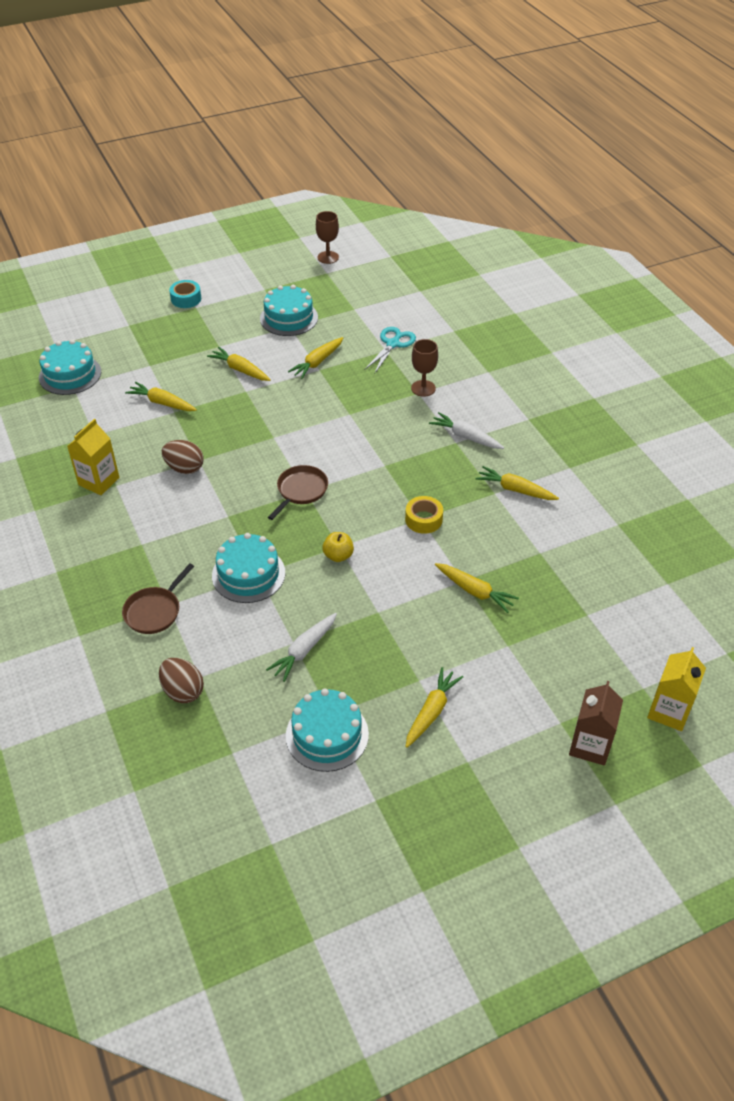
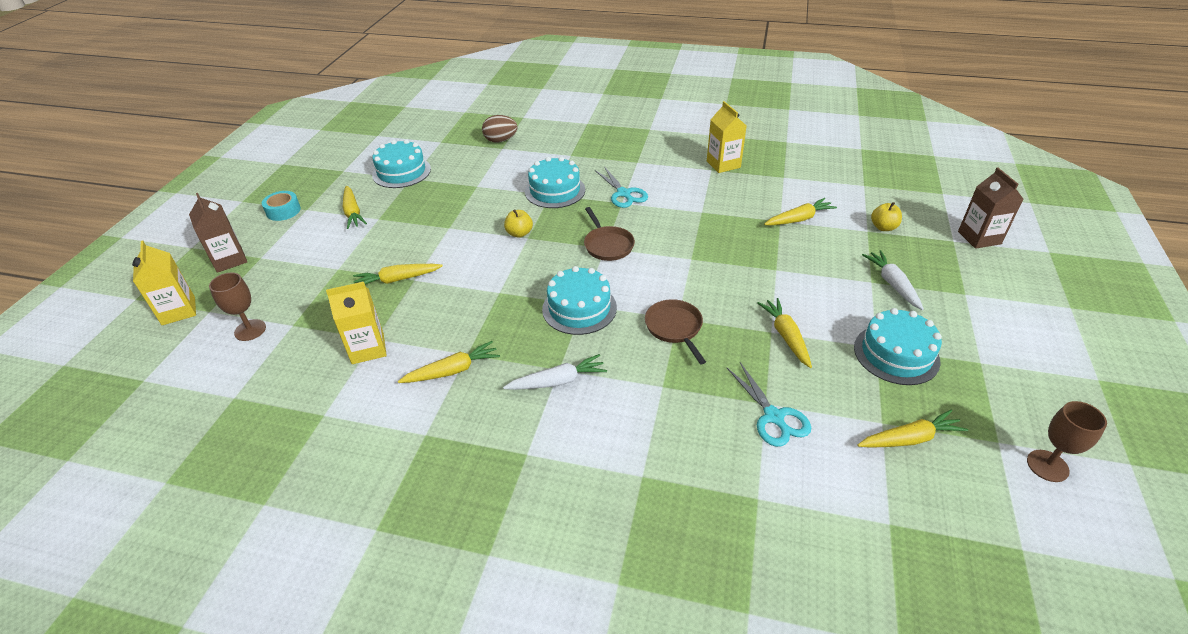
camera: 130 degrees right, 5 degrees down
turquoise cake [39,339,101,395] -> turquoise cake moved to [542,266,617,335]
brown pan [122,563,194,634] -> brown pan moved to [645,299,706,364]
brown egg [162,440,203,474] -> none
turquoise tape [169,280,201,308] -> turquoise tape moved to [262,191,301,221]
yellow carrot [207,347,271,381] -> yellow carrot moved to [857,410,968,448]
white carrot [266,613,337,682] -> white carrot moved to [862,250,924,310]
yellow tape [405,496,443,534] -> none
brown goblet [411,339,438,397] -> brown goblet moved to [209,273,266,341]
none -> yellow carton [326,282,387,364]
none -> turquoise scissors [595,167,648,208]
none -> yellow apple [871,202,902,231]
none -> brown carton [958,168,1023,249]

